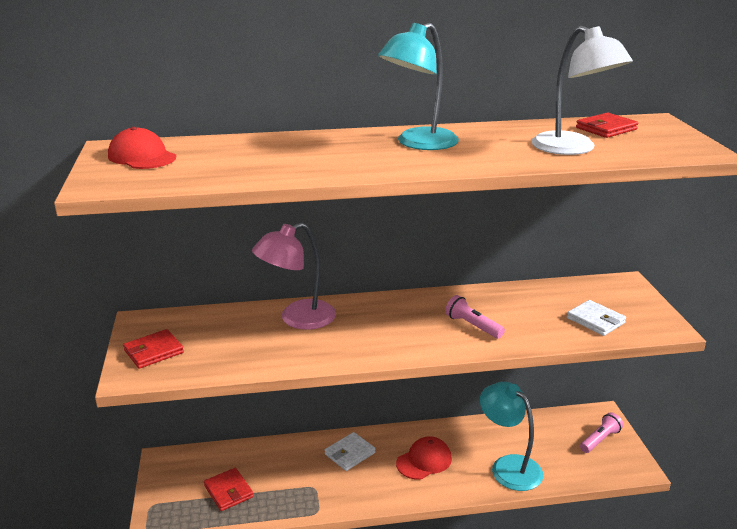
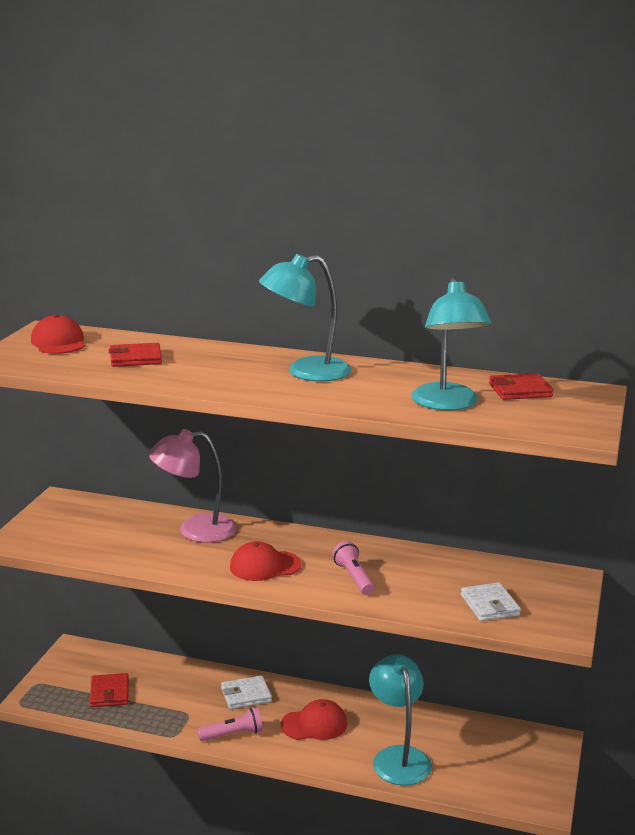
camera: 25 degrees right, 5 degrees down
red wallet [123,329,184,369] -> red wallet moved to [109,343,162,367]
white lamp [531,26,633,155] -> turquoise lamp [411,278,491,410]
pink flashlight [580,412,623,453] -> pink flashlight moved to [197,708,263,741]
none -> red cap [230,541,302,581]

